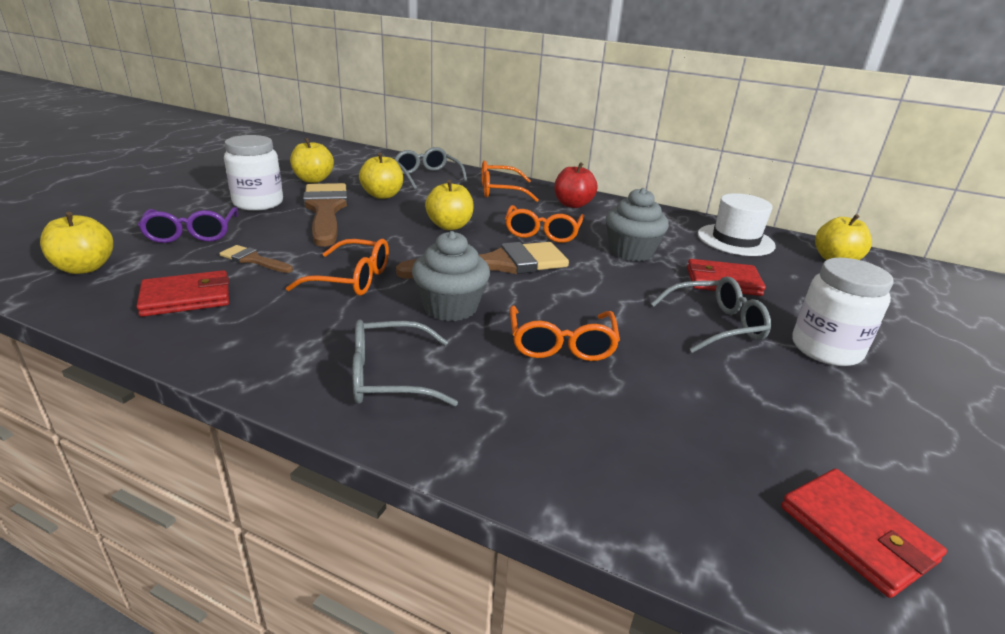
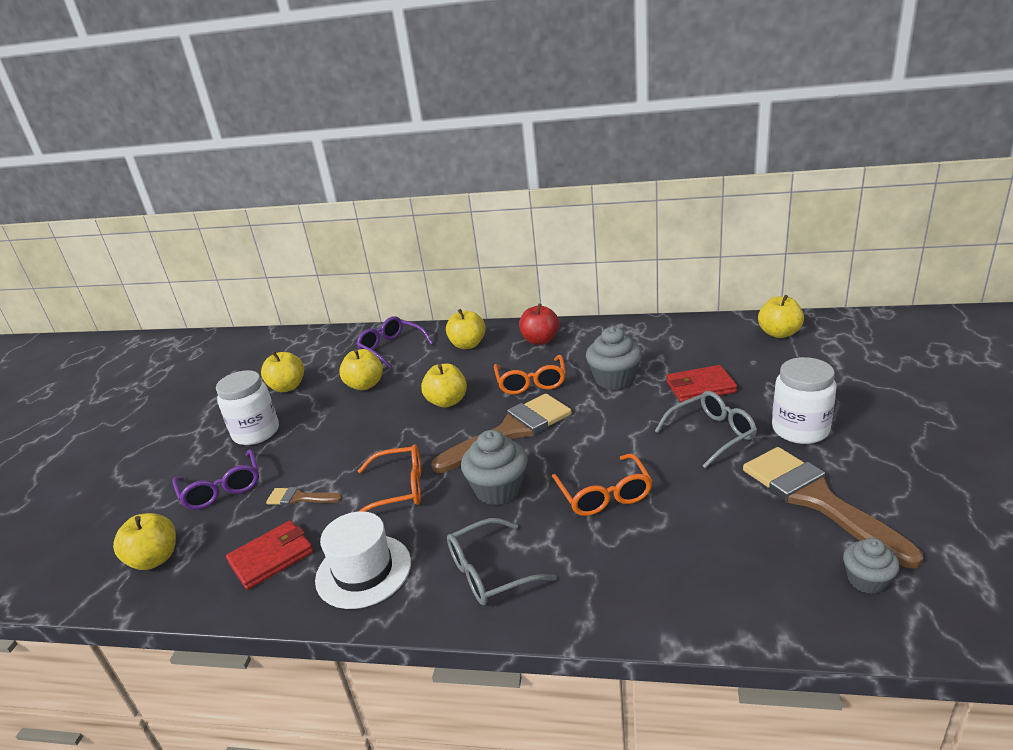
camera: 10 degrees left, 0 degrees up
brown brush [303,183,348,247] -> brown brush moved to [743,447,924,568]
grey glasses [394,147,468,190] -> purple glasses [357,316,433,368]
orange glasses [482,161,539,202] -> yellow apple [446,309,486,349]
white hat [698,193,776,256] -> white hat moved to [315,511,411,609]
red wallet [781,469,947,598] -> grey cupcake [843,538,900,594]

